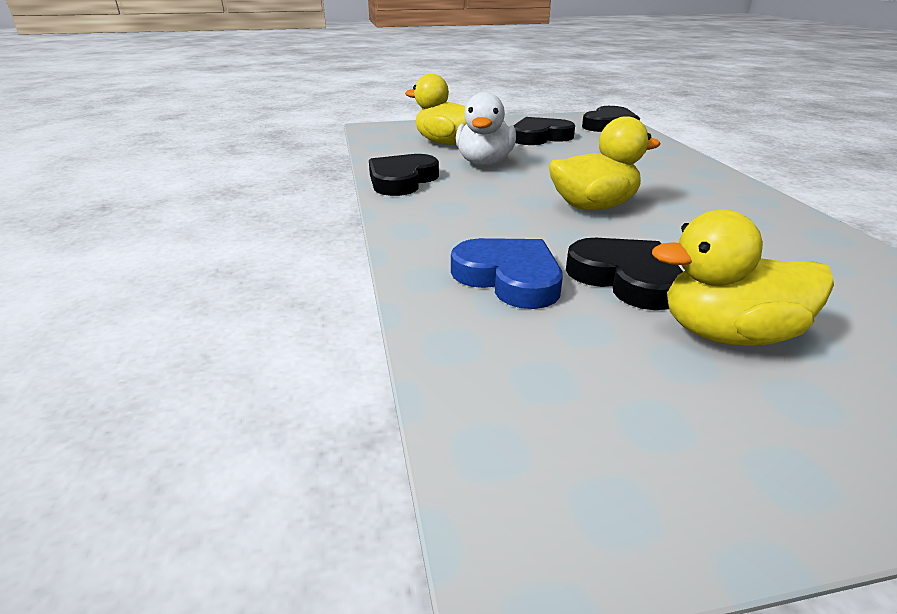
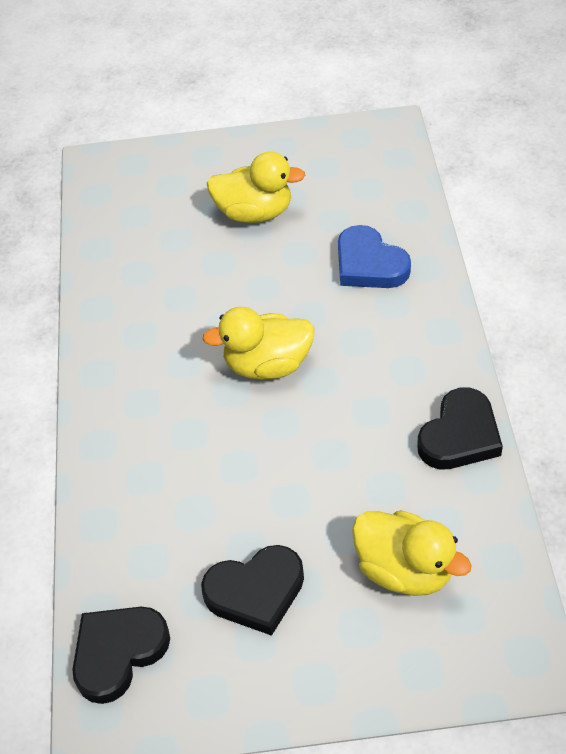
camera: 170 degrees left, 20 degrees up
white duck [456,92,516,166] -> none
black heart [566,238,683,310] -> none

